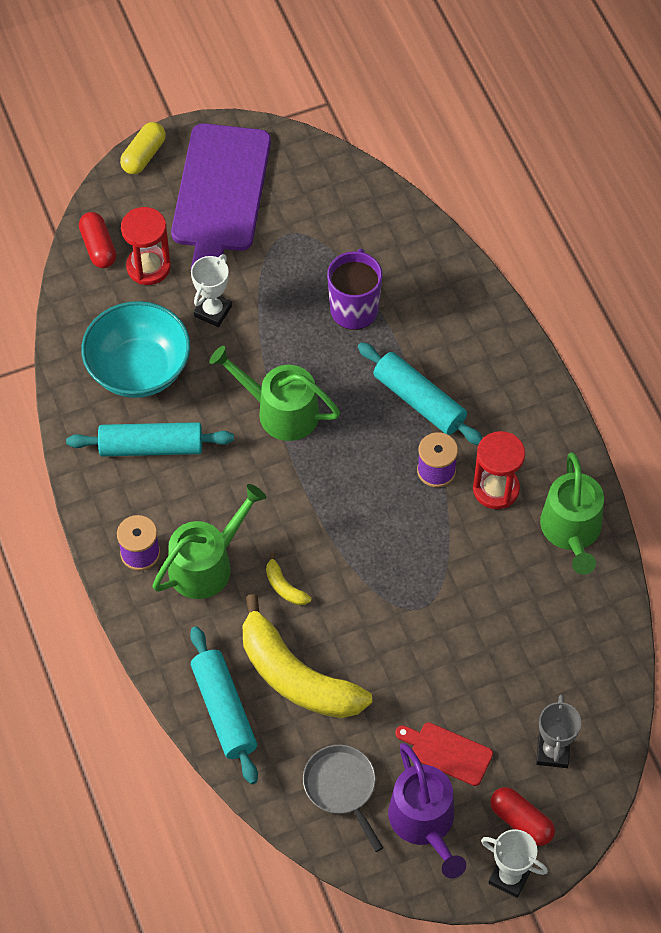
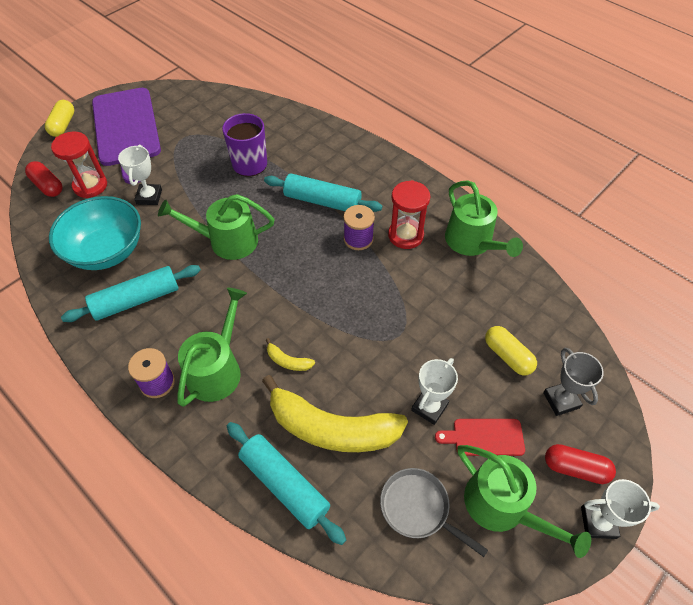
camera: 25 degrees left, 5 degrees down
purple watering can [388,743,466,878] -> green watering can [457,445,591,558]
none -> white trophy [411,358,458,425]
none -> yellow capsule [485,326,537,375]

